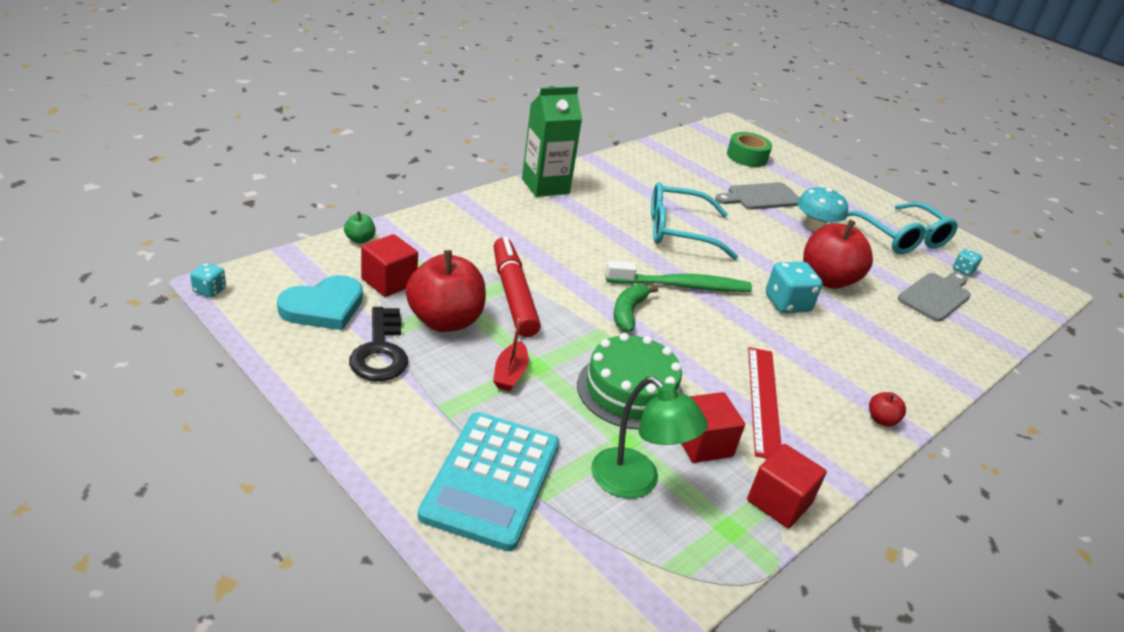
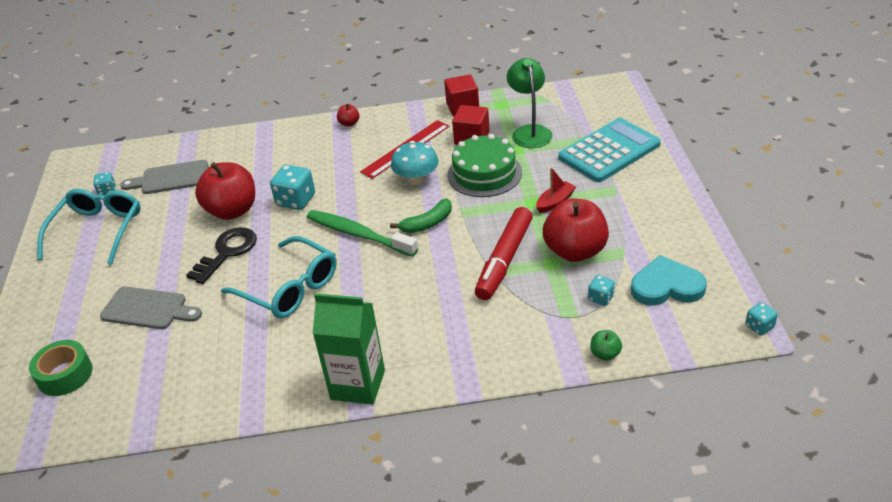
camera: 135 degrees left, 5 degrees up
black key [349,307,408,381] -> black key moved to [186,227,257,284]
red cube [361,234,418,297] -> turquoise dice [588,275,615,306]
turquoise mushroom [797,186,848,231] -> turquoise mushroom moved to [391,141,439,185]

